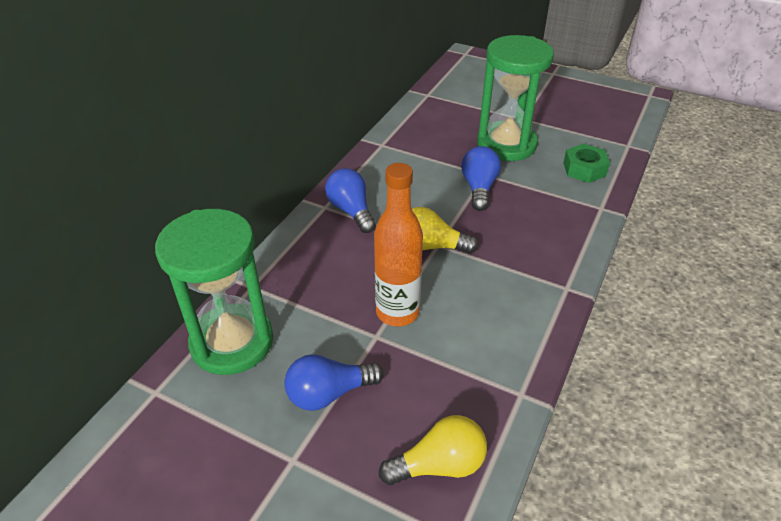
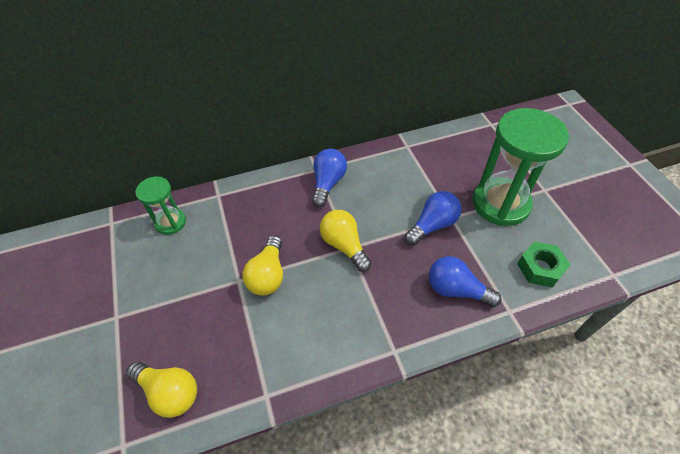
camera: 45 degrees right, 10 degrees up
green hourglass [155,209,273,375] -> green hourglass [135,177,186,235], size x0.53
blue light bulb [284,354,384,411] -> blue light bulb moved to [429,256,502,307]
orange bottle [374,163,423,327] -> yellow light bulb [242,236,283,295]

